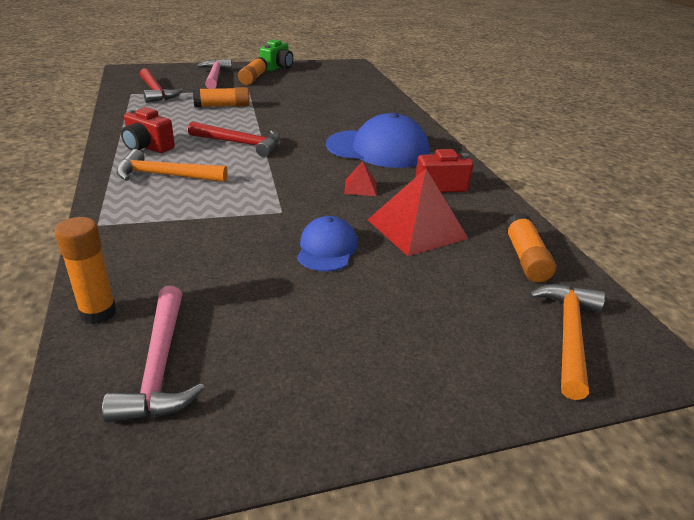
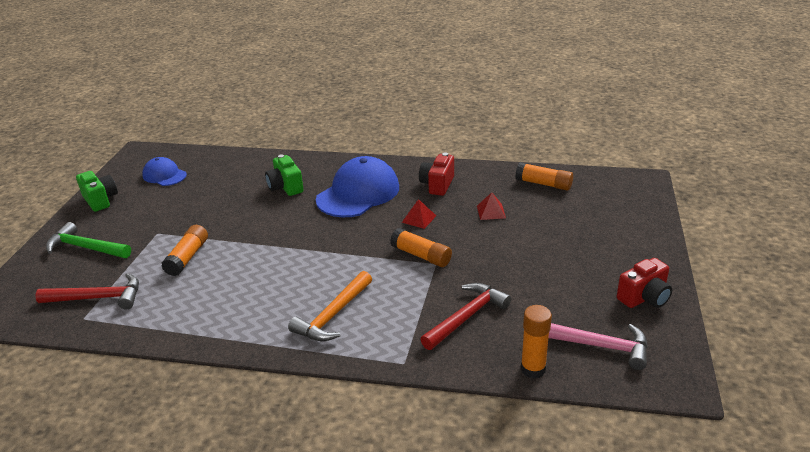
camera: 60 degrees left, 0 degrees up
red camera [121,107,175,153] -> red camera moved to [617,258,672,308]
red hammer [188,122,280,157] -> red hammer moved to [420,283,511,350]
pink hammer [197,59,232,89] -> green hammer [46,222,131,258]
orange glue stick [238,57,268,85] -> orange glue stick moved to [390,228,452,267]
blue cap [297,216,358,272] -> blue cap moved to [142,157,187,186]
red pyramid [368,169,469,256] -> red pyramid [477,192,506,220], size x0.49
orange hammer [529,284,605,400] -> none
none -> green camera [265,154,304,196]

